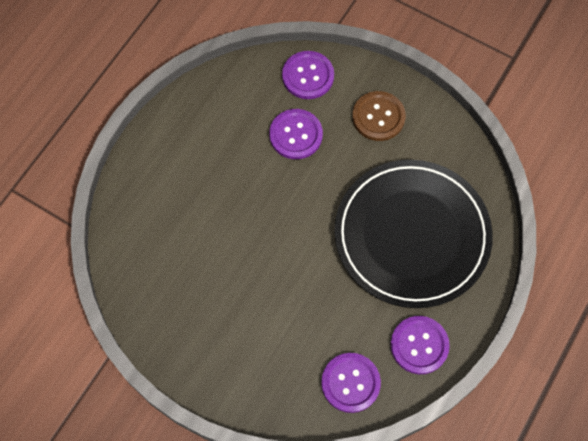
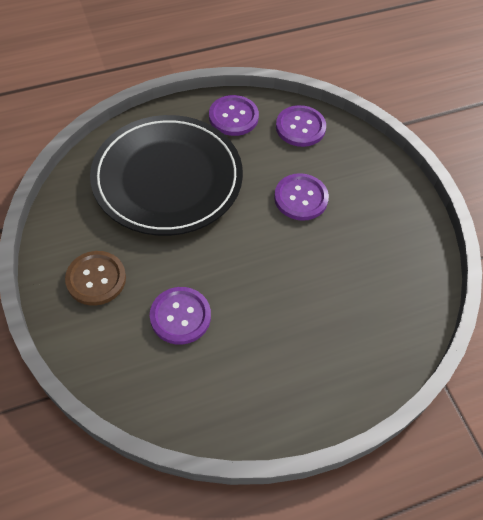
camera: 145 degrees left, 10 degrees down
purple button [282,51,334,99] -> purple button moved to [274,173,329,221]

